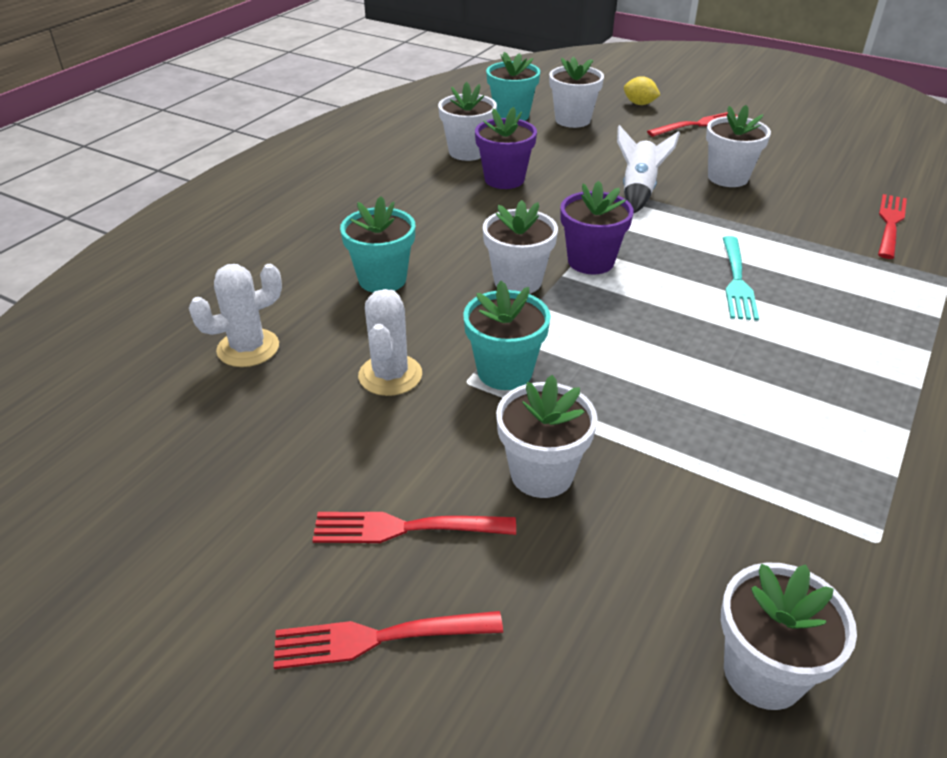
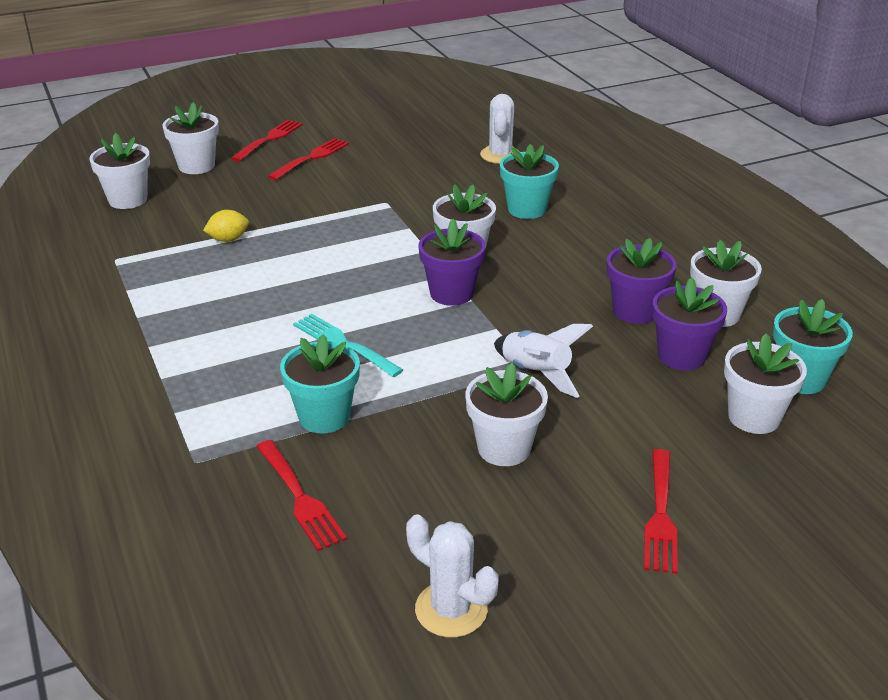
camera: 125 degrees right, 5 degrees down
white cactus [358,289,422,396] -> white cactus moved to [406,514,498,638]
turquoise flower pot [463,281,551,390] -> turquoise flower pot moved to [280,334,360,434]
white flower pot [496,375,597,498] -> white flower pot moved to [162,102,219,174]
yellow lemon [624,76,660,105] -> yellow lemon moved to [203,210,249,242]
none -> purple flower pot [652,277,727,371]

